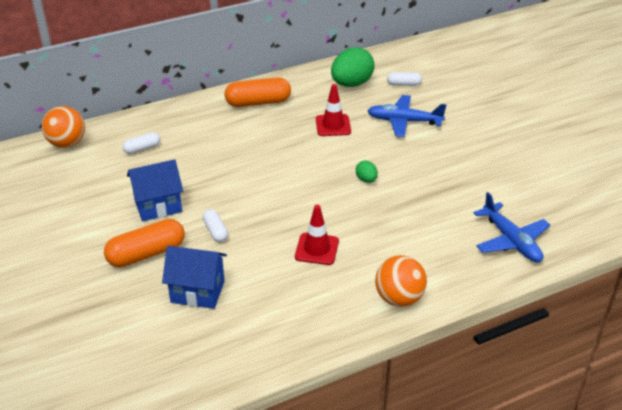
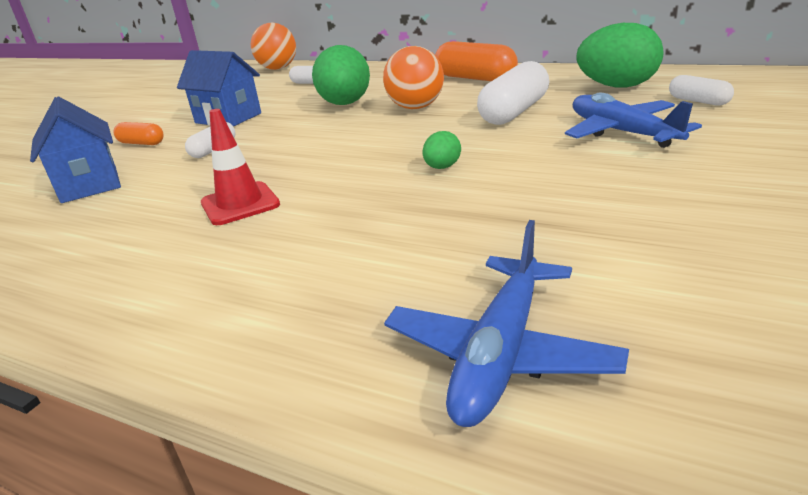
camera: 55 degrees right, 10 degrees down
orange capsule [104,219,185,267] -> orange capsule [114,122,164,145], size x0.54
red traffic cone [316,84,351,136] -> white capsule [477,61,549,125]
orange ball [375,255,427,307] -> orange ball moved to [383,46,444,109]
none -> green egg [312,45,370,105]

